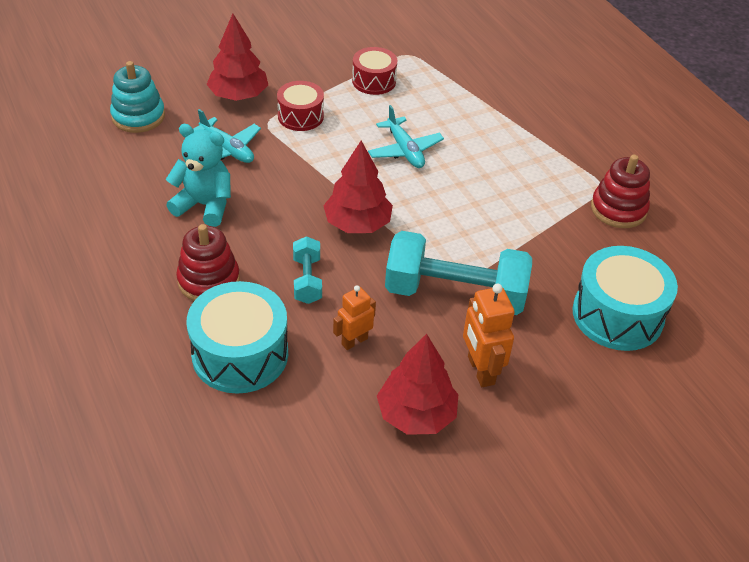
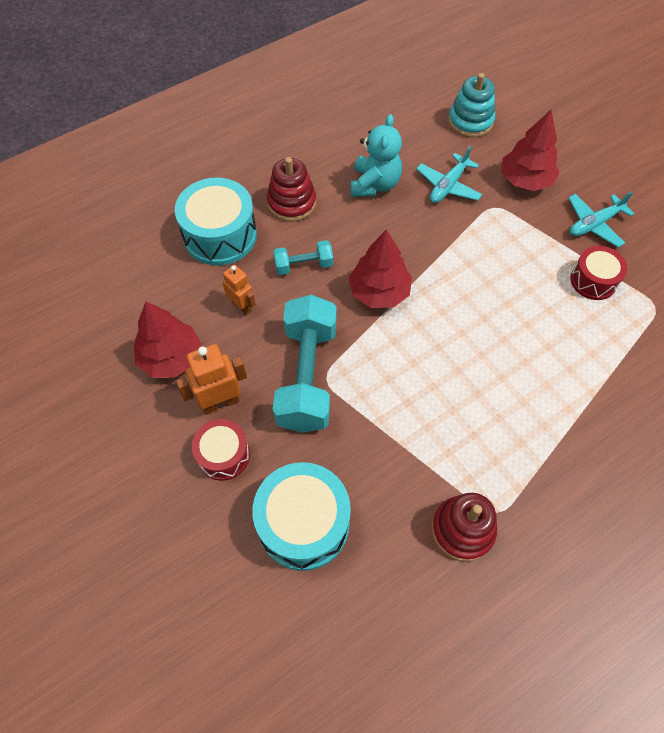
camera: 85 degrees right, 15 degrees up
red drum [277,81,324,131] -> red drum moved to [192,419,250,481]
turquoise plane [368,105,444,168] -> turquoise plane moved to [568,192,634,247]

